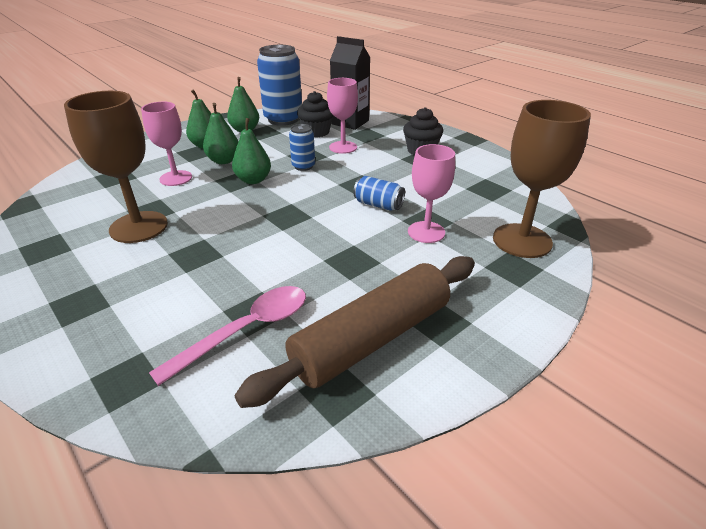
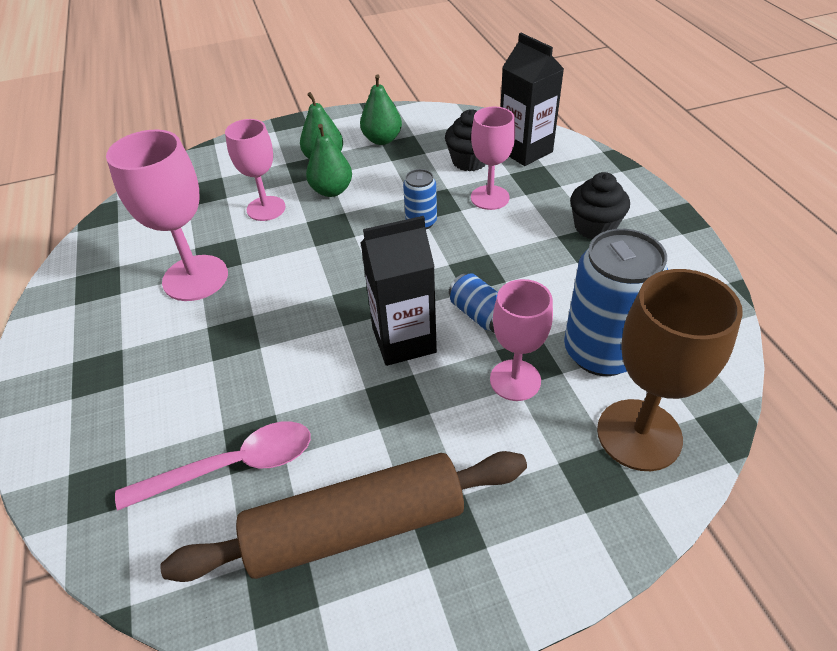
camera: 25 degrees right, 10 degrees up
brown goblet [64,91,168,243] -> pink goblet [106,130,228,301]
green pear [232,118,271,184] -> none
blue can [257,45,302,126] -> blue can moved to [564,229,668,376]
none -> black carton [360,216,437,366]

